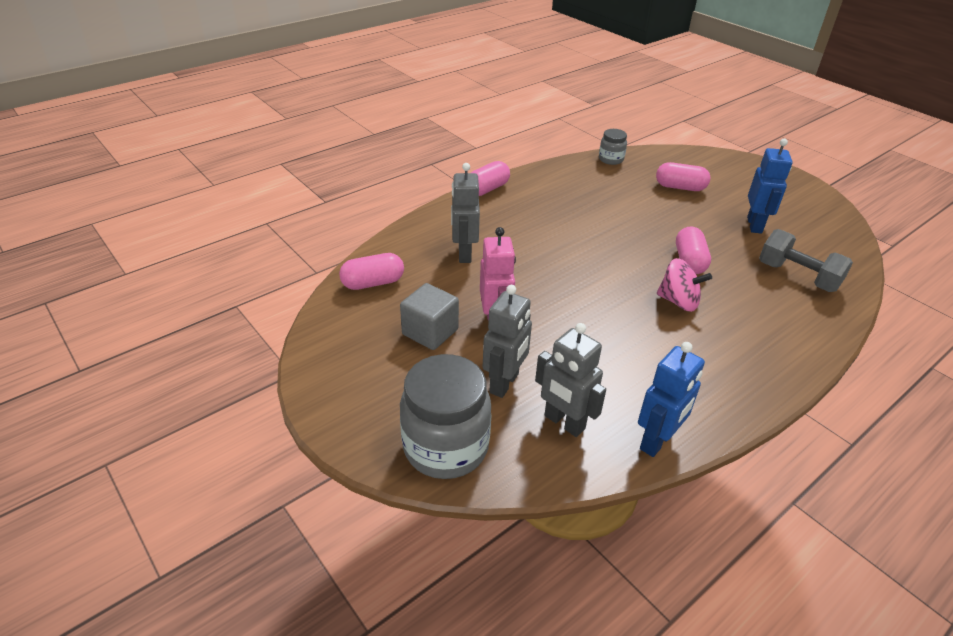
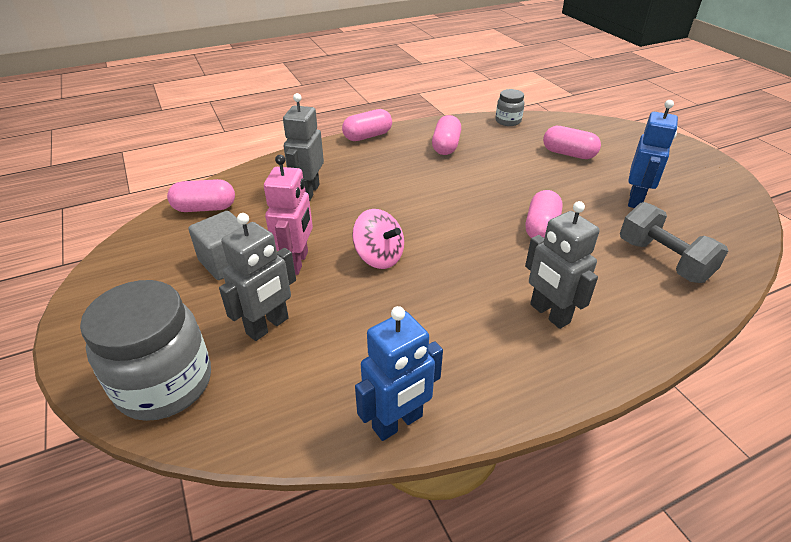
camera: 15 degrees right, 0 degrees up
grey robot [535,323,606,437] -> grey robot moved to [525,201,600,329]
pink spinning top [657,258,712,312] -> pink spinning top moved to [352,209,404,269]
none -> pink capsule [432,115,461,155]

